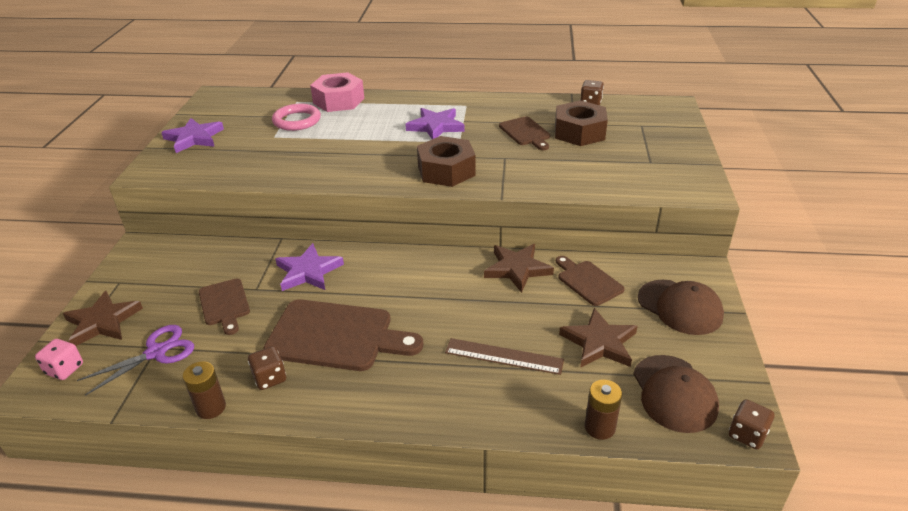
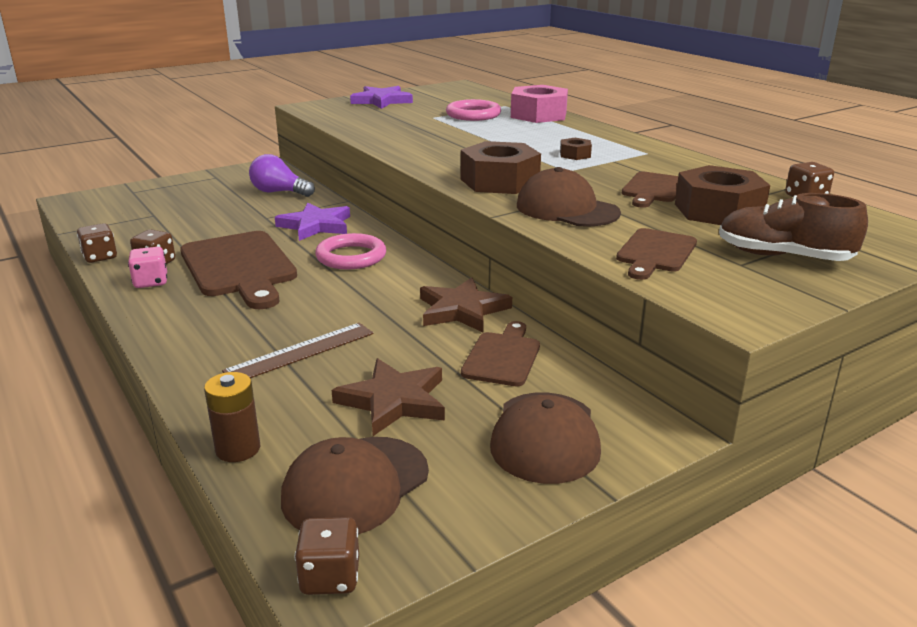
camera: 50 degrees right, 10 degrees down
pink dice [35,339,83,380] -> pink dice moved to [128,247,167,288]
brown star [63,291,143,346] -> none
purple scissors [77,325,194,396] -> none
brown battery [183,361,226,419] -> brown dice [77,223,117,263]
brown cutting board [199,278,250,335] -> brown cutting board moved to [616,228,697,280]
purple star [405,108,465,139] -> brown nut [560,138,592,160]
brown ruler [445,338,564,375] -> brown ruler turned 75 degrees clockwise [222,323,374,378]
none -> purple light bulb [249,154,315,197]
none -> pink ring [315,233,386,269]
none -> brown cap [517,167,621,227]
none -> brown shoe [719,193,868,261]

